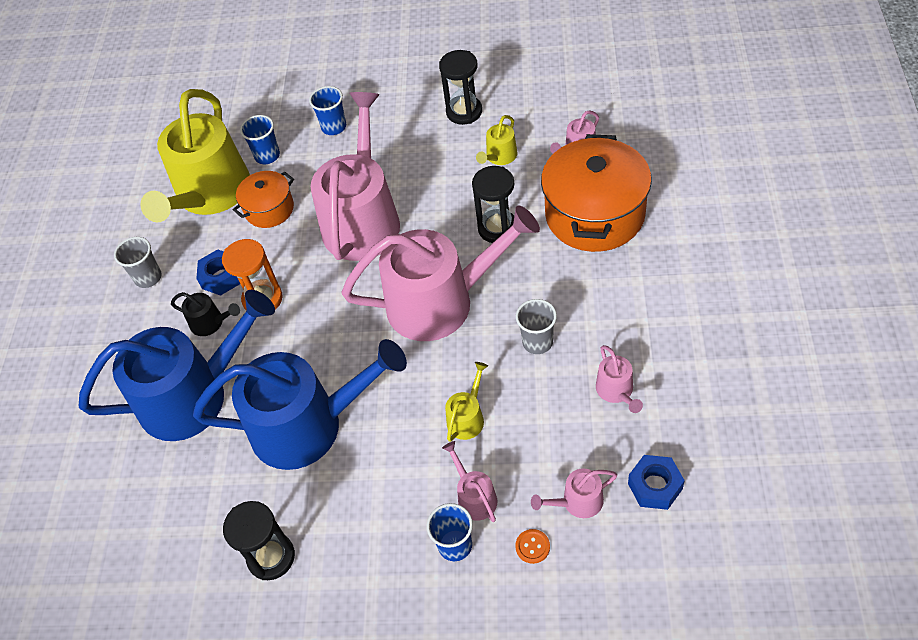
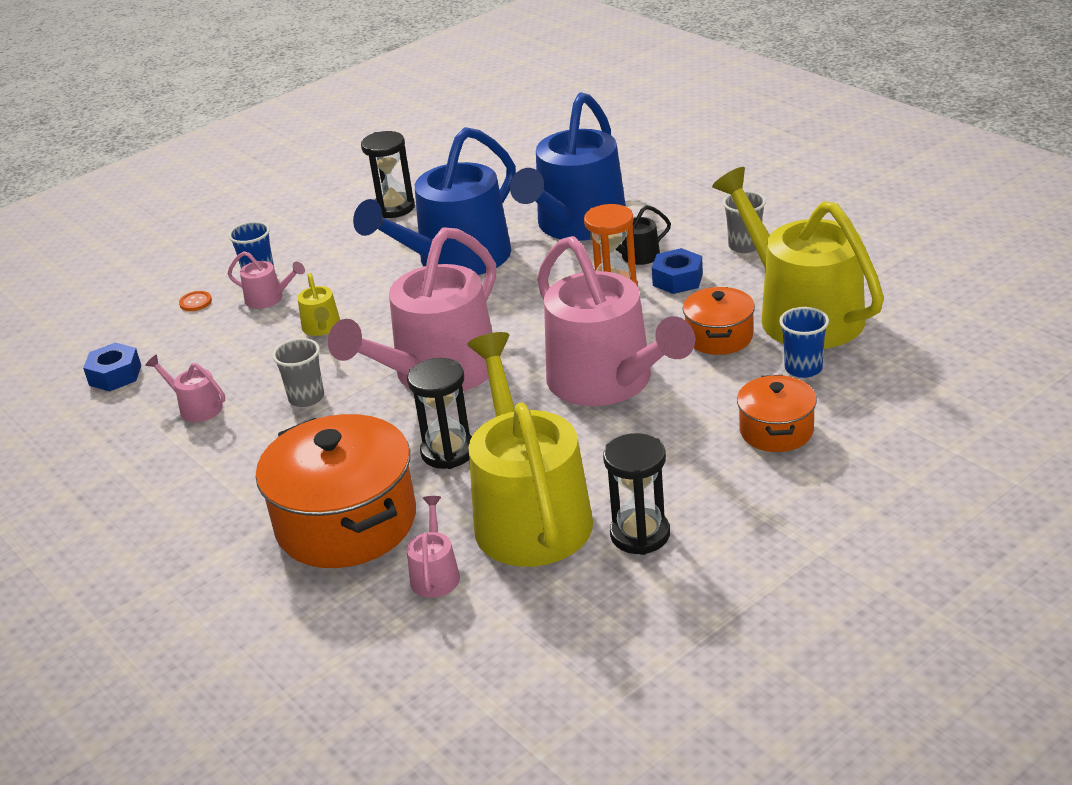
camera: 135 degrees right, 20 degrees down
blue cup [309,86,346,135] -> orange pot [737,375,817,452]
yellow watering can [476,115,518,165] -> yellow watering can [467,332,593,567], size x2.46
pink watering can [531,468,617,518] -> none

